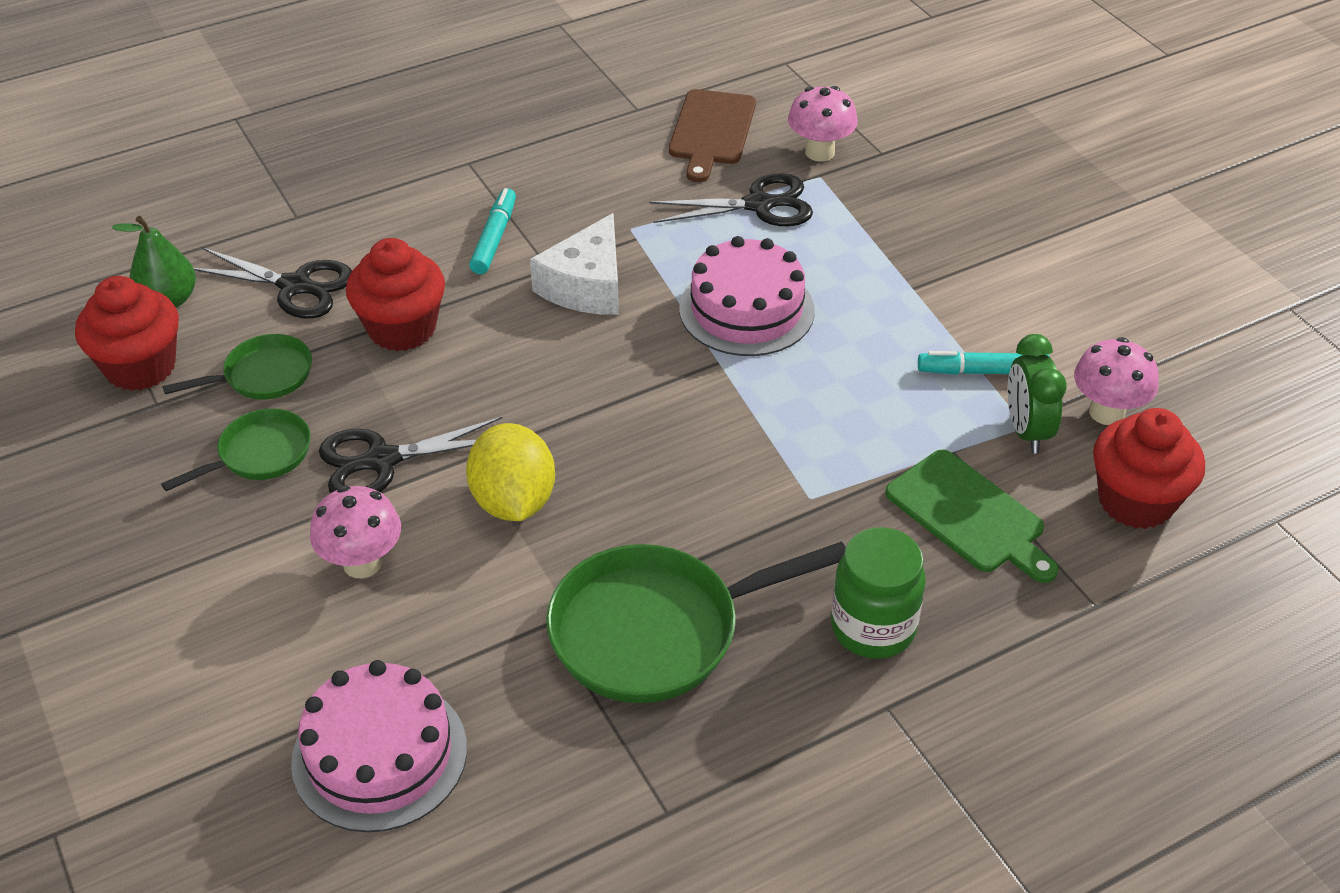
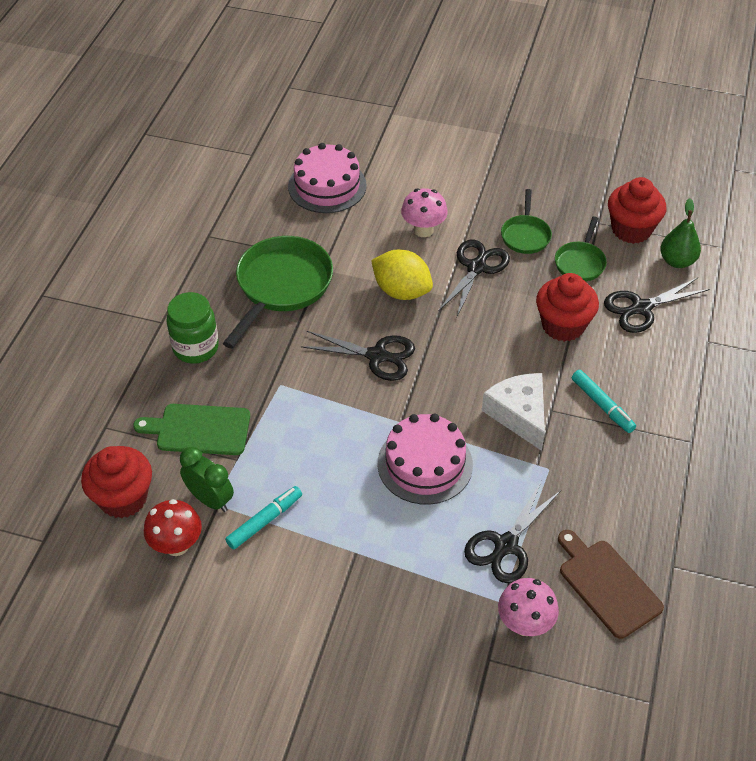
camera: 135 degrees right, 5 degrees up
pink mushroom [1074,337,1159,425] -> red mushroom [144,499,202,556]
none -> black scissors [301,331,415,381]

